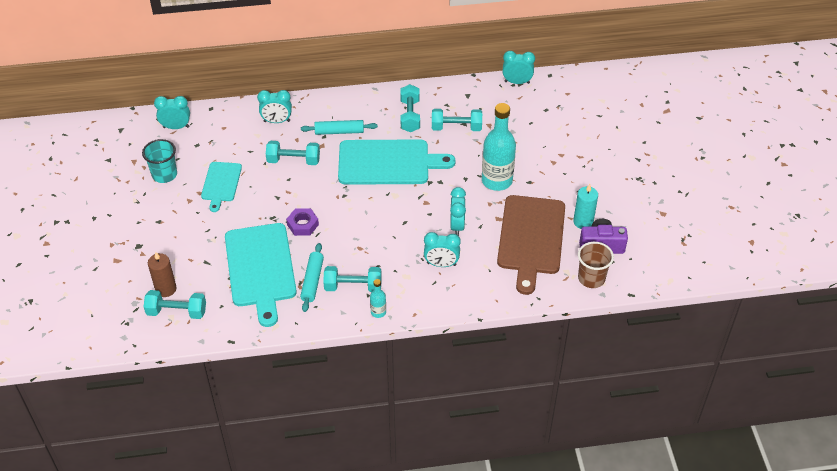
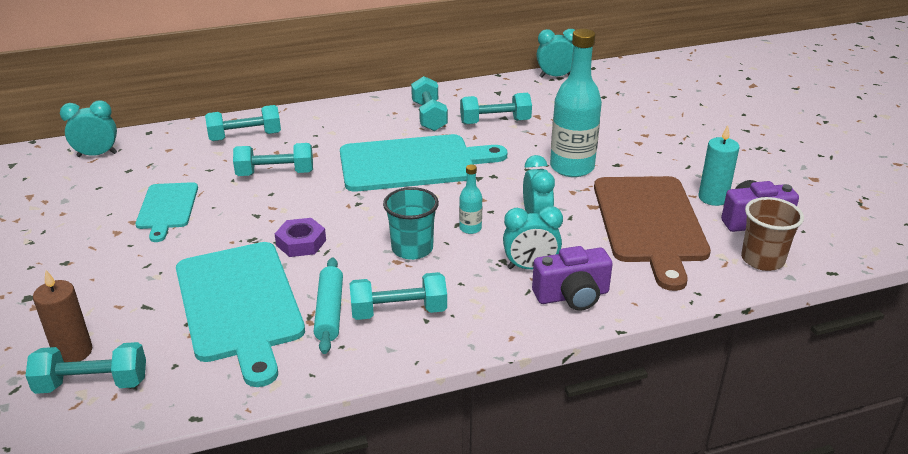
camera: 10 degrees left, 15 degrees down
turquoise cup [142,139,177,183] -> turquoise cup moved to [383,187,439,260]
turquoise clock [257,90,292,123] -> turquoise dumbbell [205,105,281,141]
turquoise rolling pin [301,120,378,135] -> none
turquoise bottle [370,279,386,318] -> turquoise bottle moved to [459,164,482,234]
none -> purple camera [532,246,613,311]

